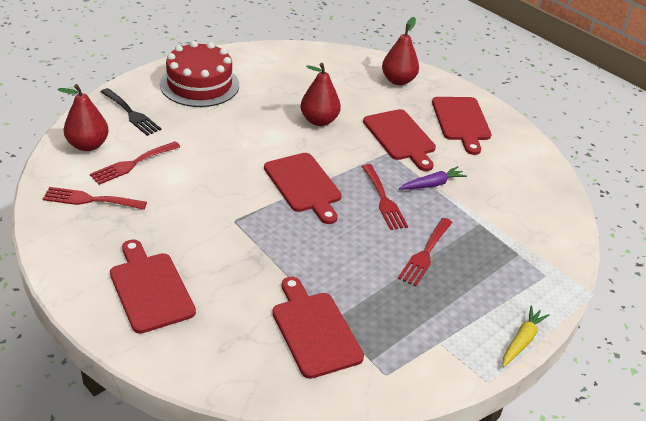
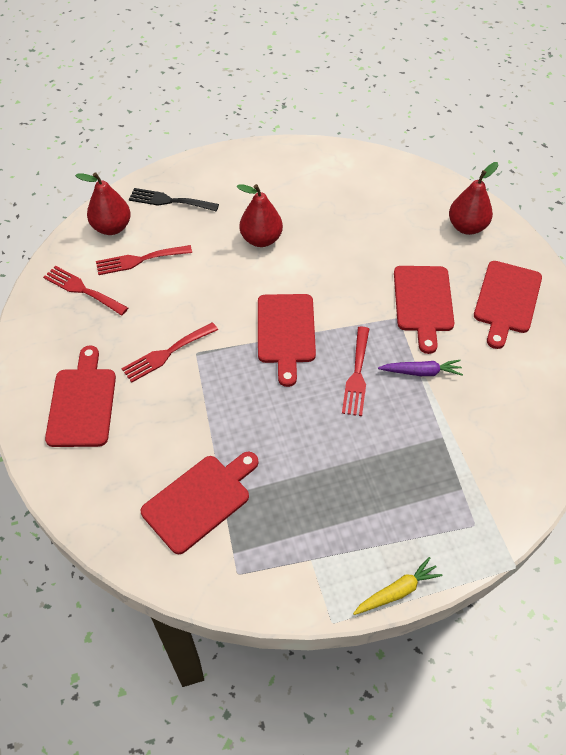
camera: 30 degrees right, 15 degrees up
black fork [101,88,161,136] -> black fork turned 120 degrees clockwise [129,188,219,212]
red cake [160,41,239,107] -> none
red cutting board [272,277,364,379] -> red cutting board turned 45 degrees clockwise [141,452,258,554]
red pear [301,63,341,126] -> red pear moved to [237,184,283,247]
red fork [398,218,453,286] -> red fork moved to [122,322,218,383]

